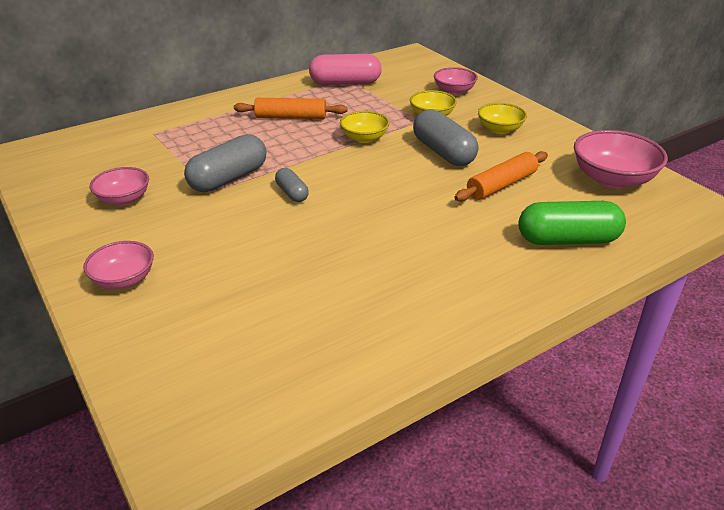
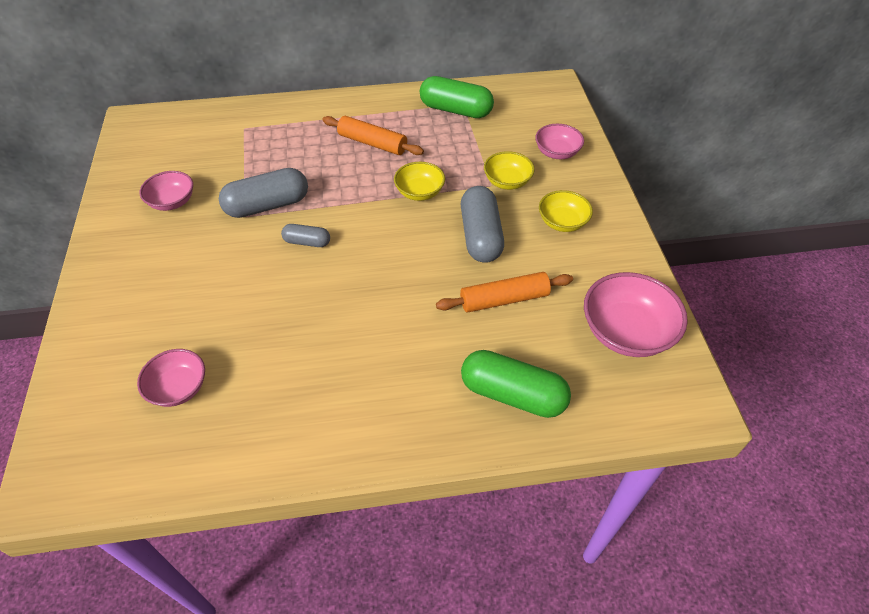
camera: 25 degrees right, 15 degrees up
pink bowl [83,241,154,289] -> pink bowl moved to [137,349,205,407]
grey capsule [275,168,309,202] -> grey capsule turned 75 degrees counterclockwise [281,224,330,247]
pink capsule [309,54,382,85] -> green capsule [420,76,494,118]

